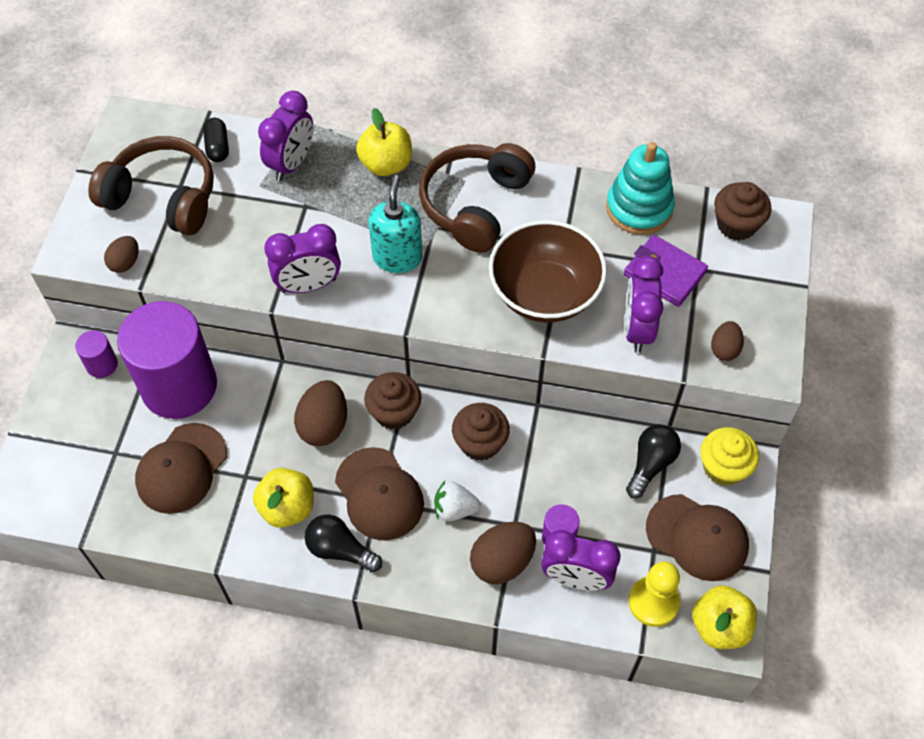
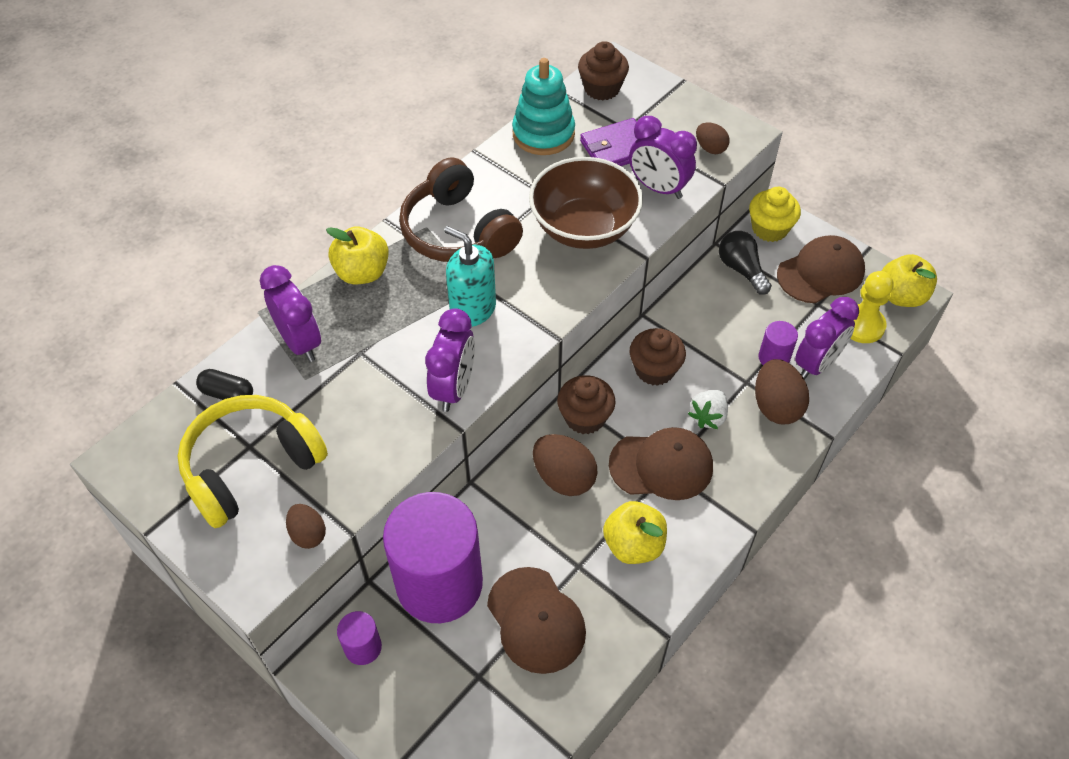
camera: 60 degrees left, 5 degrees down
brown headphones [88,136,214,235] -> yellow headphones [178,395,328,528]
black light bulb [305,514,382,572] -> none

